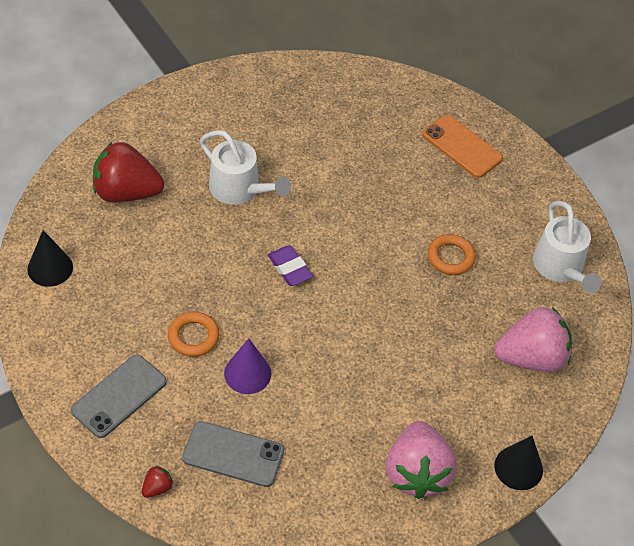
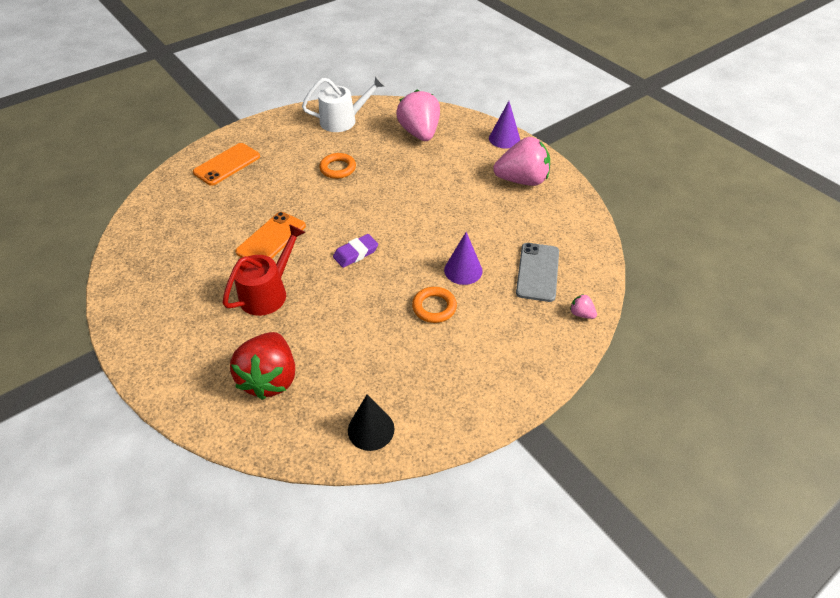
camera: 90 degrees left, 5 degrees down
grey phone [71,355,167,438] -> none
red strawberry [142,465,173,498] -> pink strawberry [570,294,597,319]
white watering can [200,130,291,204] -> red watering can [223,224,305,316]
black cone [495,436,543,490] -> purple cone [489,101,520,148]
none -> orange phone [235,212,306,258]

